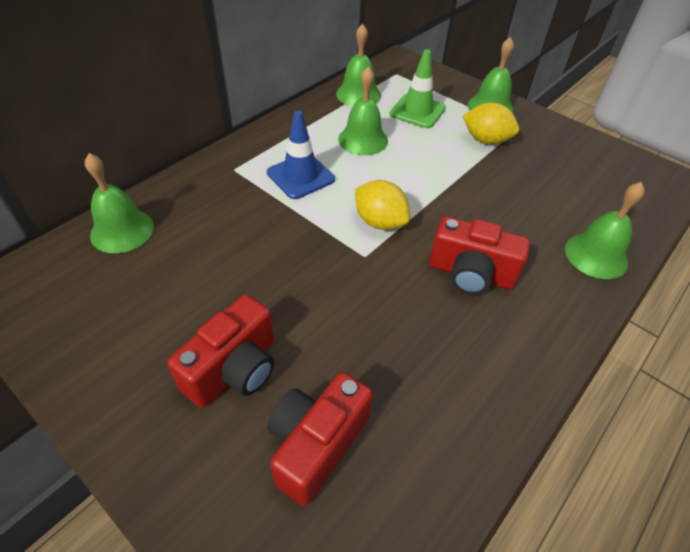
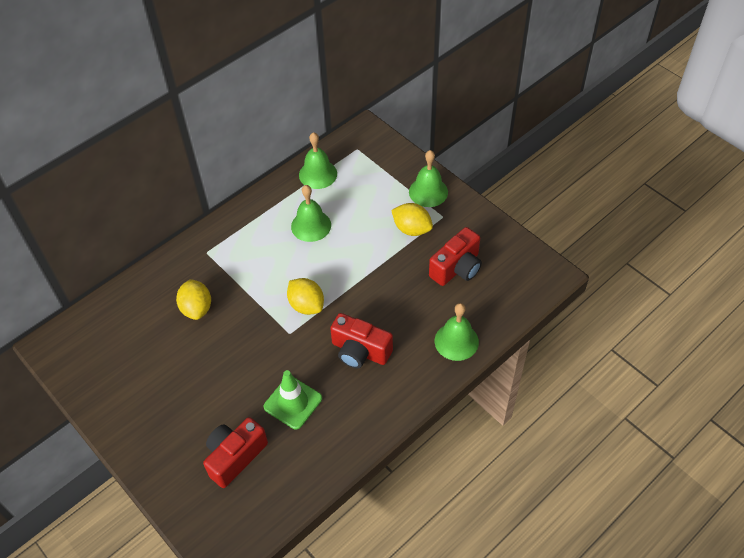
camera: 10 degrees right, 5 degrees up
green bell [85,153,154,253] -> none
red camera [167,295,274,408] -> red camera moved to [429,227,482,286]
blue traffic cone [267,111,335,199] -> none
green traffic cone [389,49,446,128] -> green traffic cone moved to [264,370,322,429]
none -> yellow lemon [176,279,211,320]

